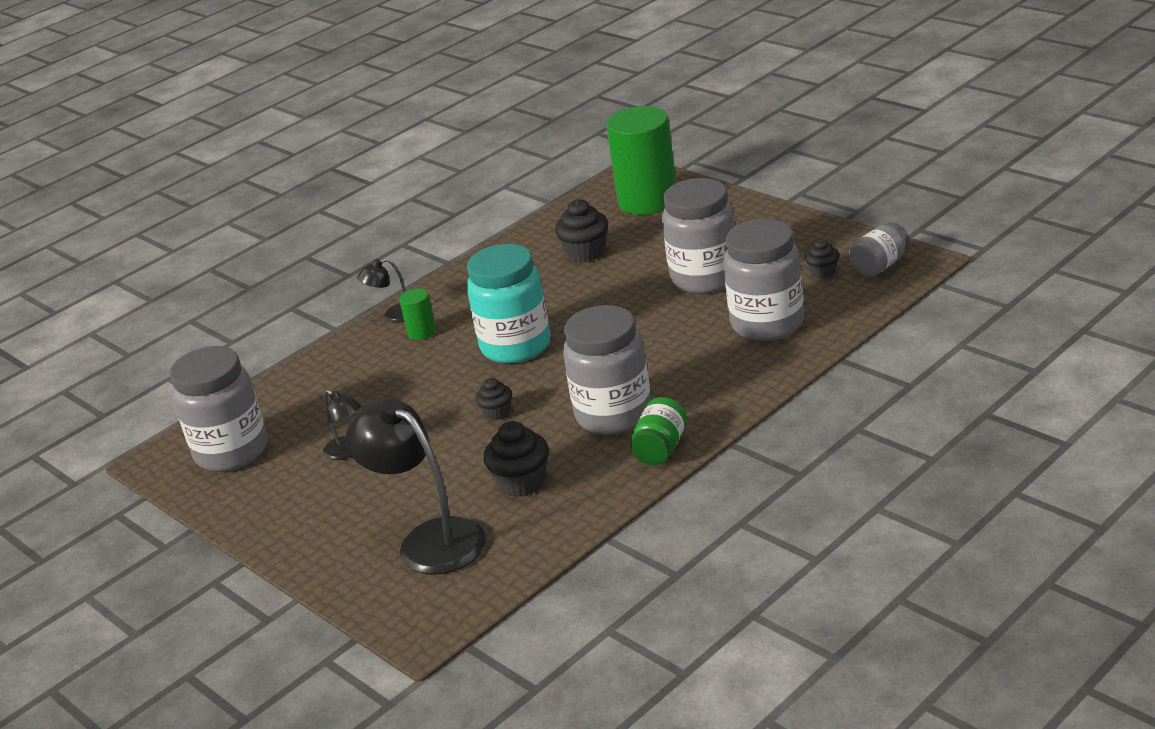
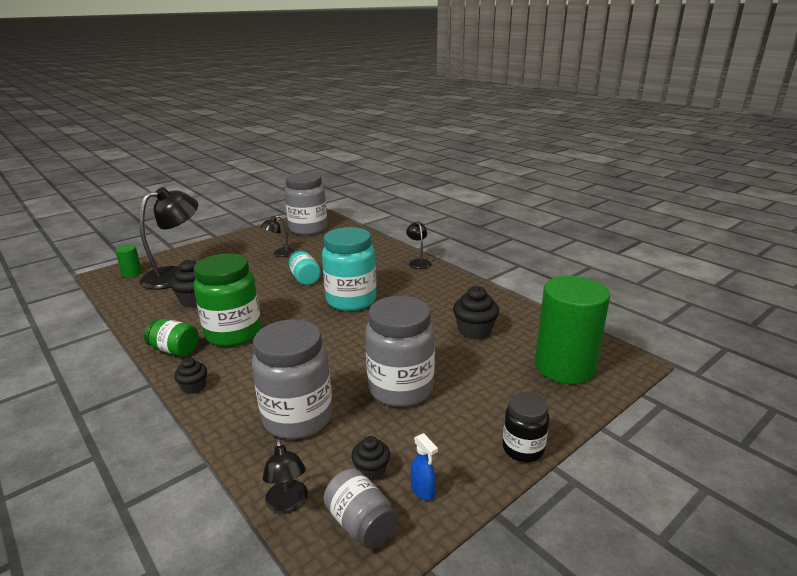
camera: 90 degrees right, 5 degrees down
green cylinder [399,288,436,340] -> green cylinder moved to [115,245,142,278]
black cupcake [475,378,512,421] -> black cupcake moved to [174,358,207,394]
grey jar [563,305,651,435] -> green jar [194,253,261,347]
none -> black lamp [263,439,308,514]
none -> turquoise jar [288,250,321,285]
none -> blue spray bottle [411,433,438,500]
none -> black jar [502,392,549,462]

